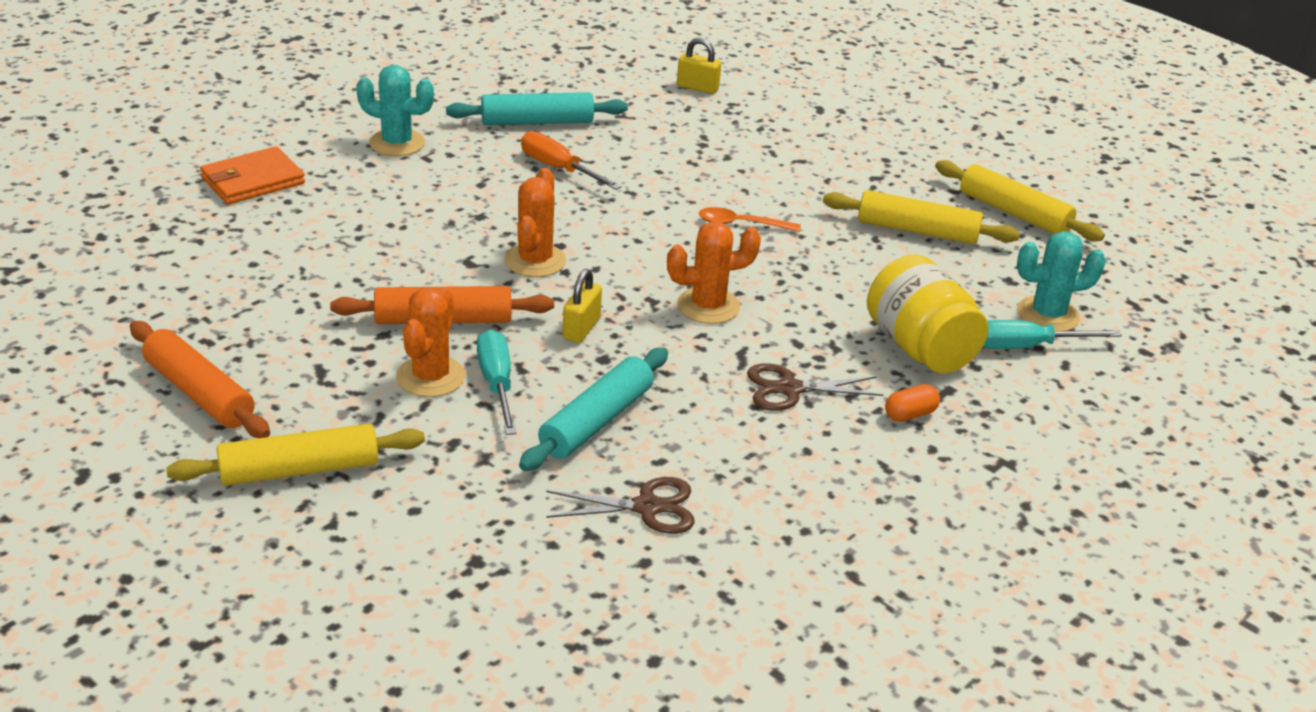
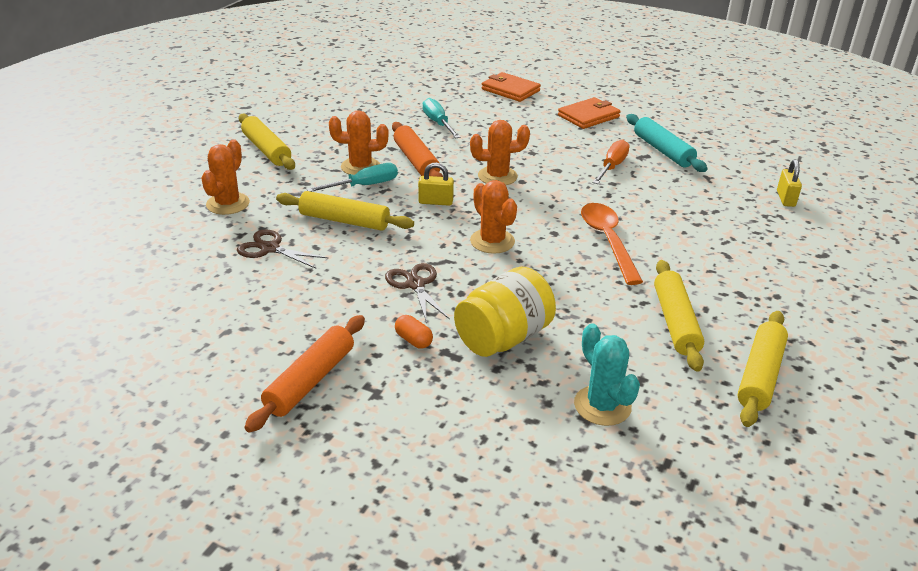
camera: 75 degrees right, 0 degrees up
orange rolling pin [130,321,270,438] -> orange rolling pin moved to [244,315,365,433]
turquoise cactus [356,65,434,156] -> orange wallet [558,97,621,129]
turquoise rolling pin [519,347,668,471] -> yellow rolling pin [276,191,414,231]
brown scissors [546,477,695,534] -> brown scissors turned 135 degrees clockwise [237,229,329,269]
orange spoon [699,207,801,232] -> orange spoon [581,203,643,285], size x1.72
turquoise screwdriver [983,320,1122,349] -> turquoise screwdriver moved to [423,98,460,138]
none -> orange cactus [201,139,250,215]

